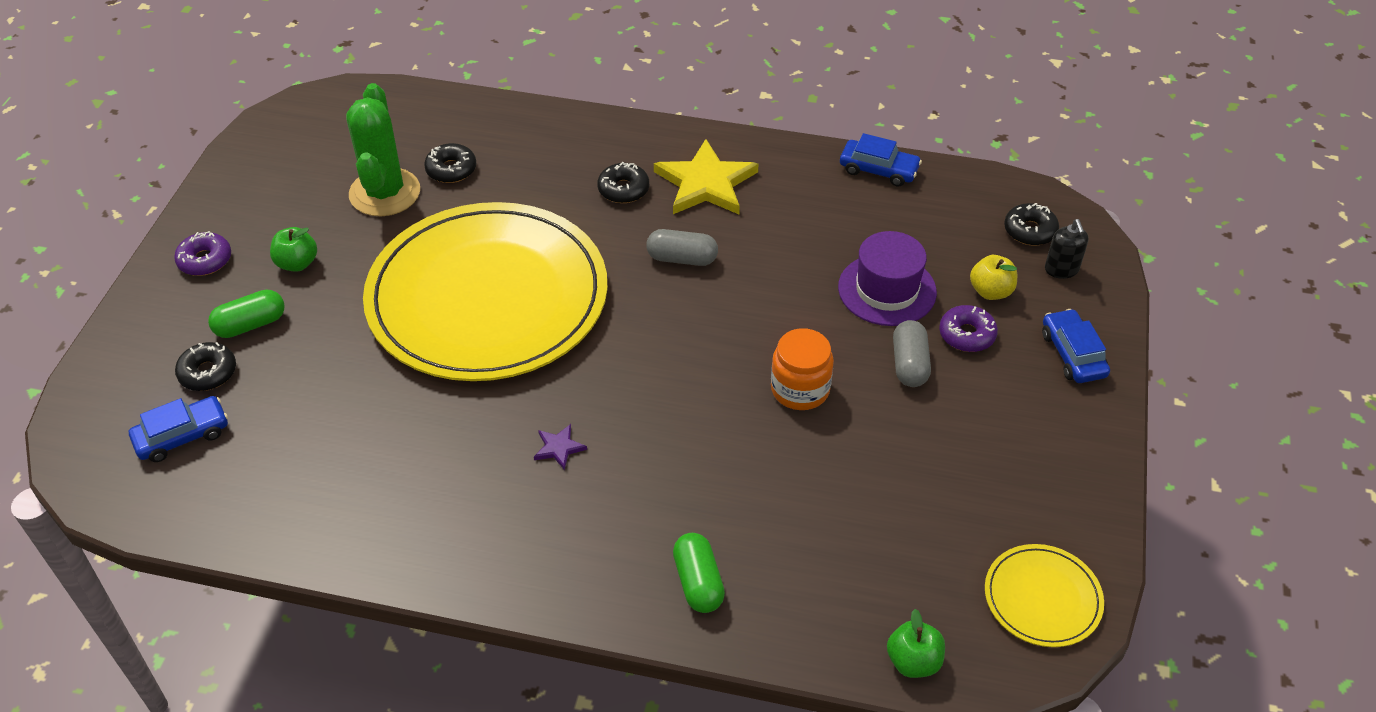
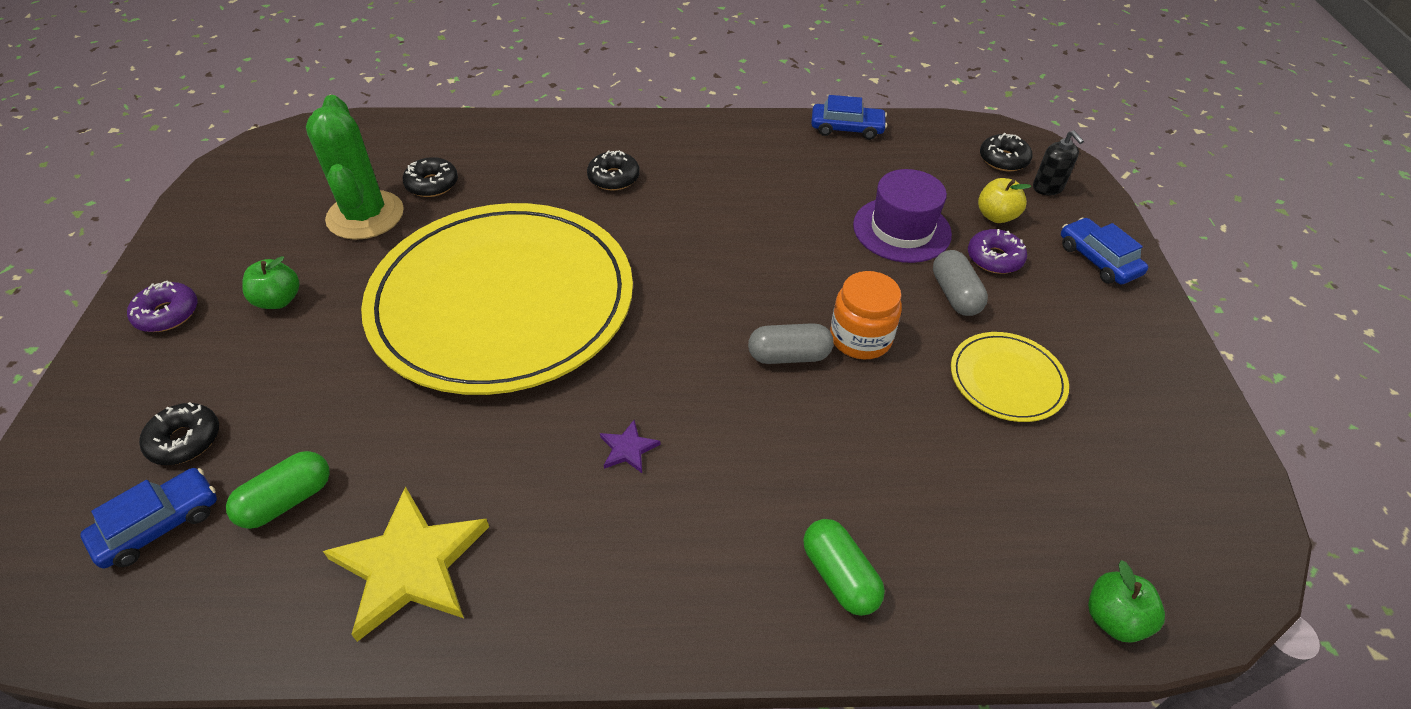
camera: 15 degrees left, 0 degrees up
green capsule [208,289,285,338] -> green capsule moved to [226,451,330,529]
grey capsule [646,229,718,266] -> grey capsule moved to [748,323,834,364]
yellow star [654,139,758,214] -> yellow star moved to [323,486,489,642]
yellow plate [985,544,1104,647] -> yellow plate moved to [951,332,1069,422]

